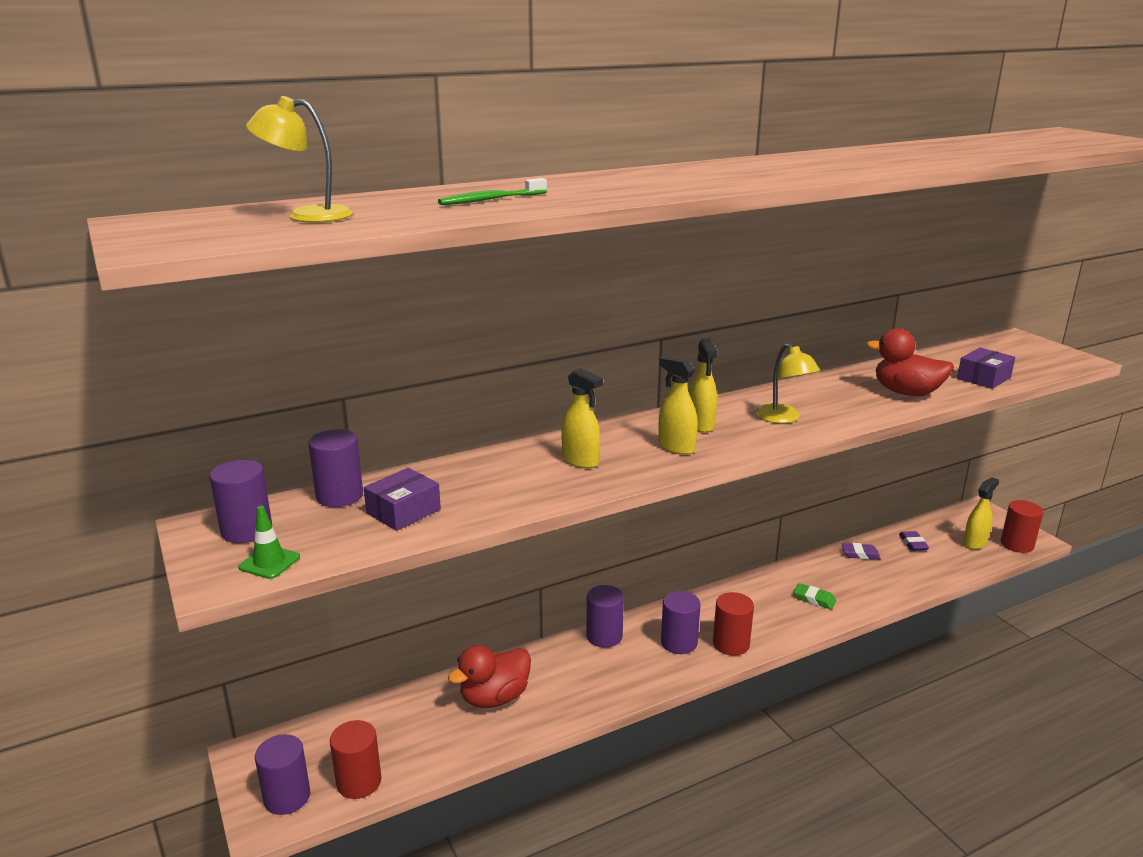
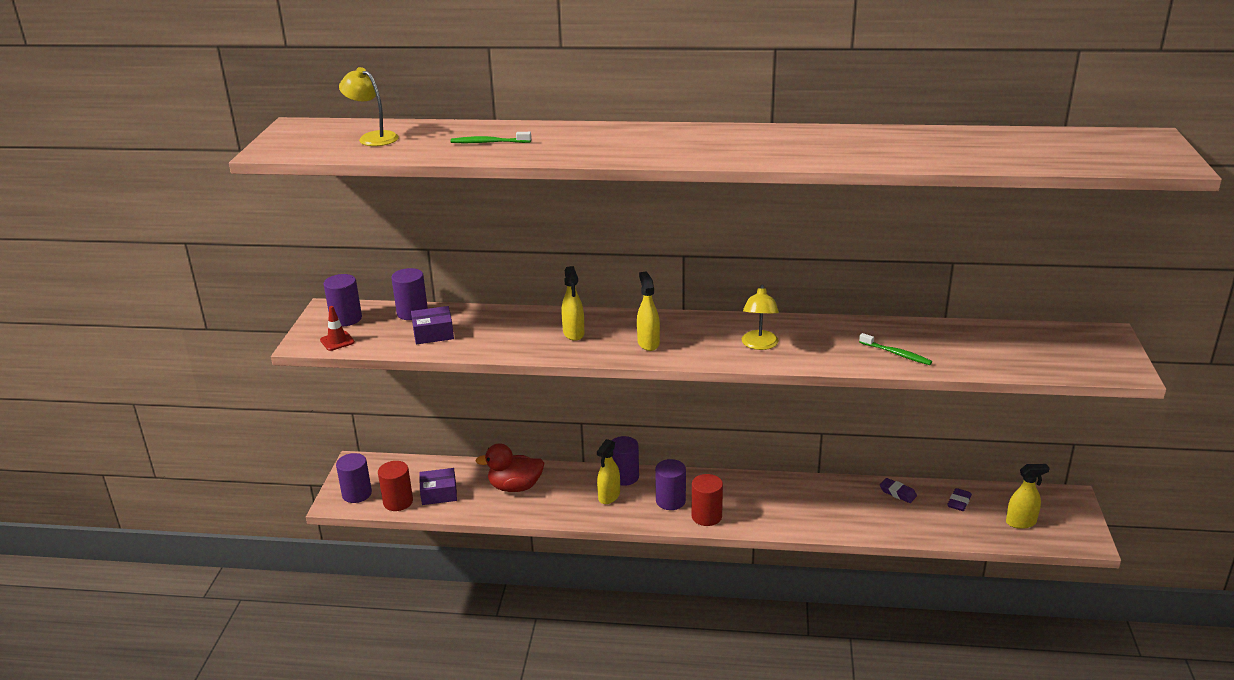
camera: 35 degrees right, 5 degrees up
green traffic cone [238,506,300,579] -> red traffic cone [320,306,355,351]
yellow spray bottle [689,338,717,433] -> yellow spray bottle moved to [597,439,620,504]
green eraser [794,583,836,609] -> none
red duck [866,328,954,396] -> green toothbrush [859,333,932,365]
purple box [957,348,1015,389] -> purple box moved to [419,468,457,505]
red cylinder [1001,500,1043,553] -> none

